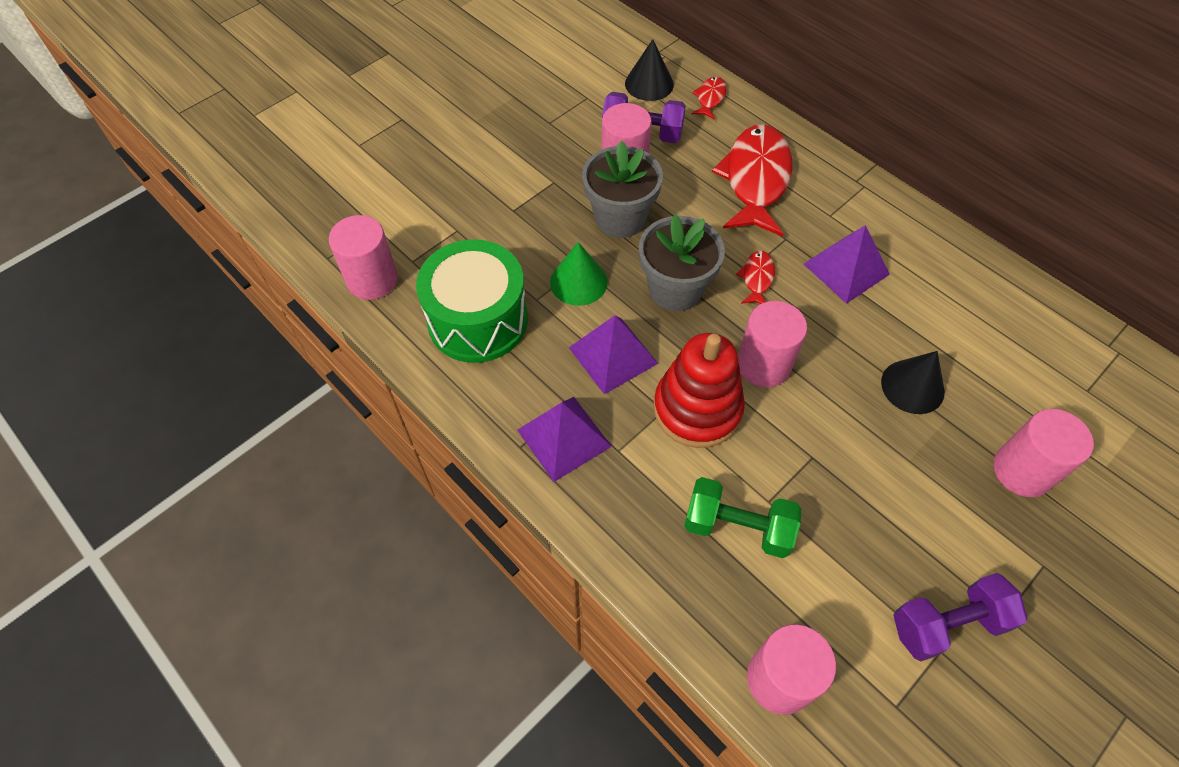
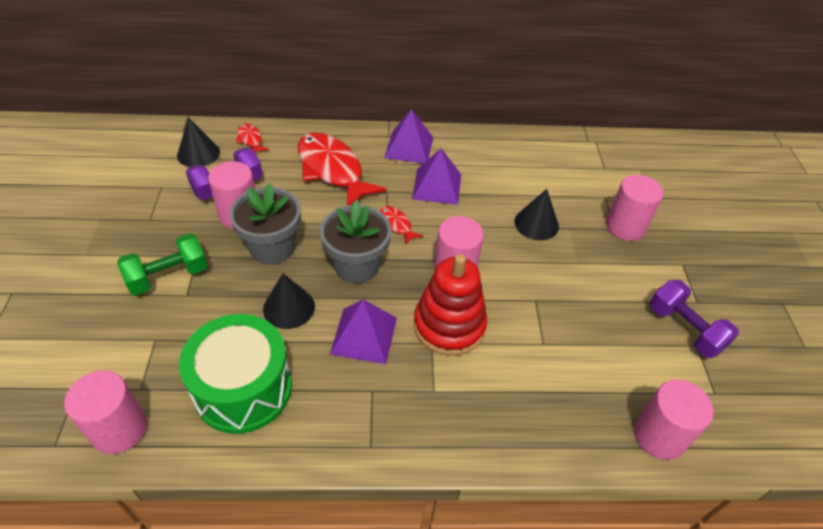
camera: 50 degrees left, 10 degrees down
purple pyramid [517,397,612,482] -> purple pyramid moved to [385,109,433,164]
green cone [550,242,608,306] -> black cone [263,273,315,329]
green dumbbell [684,477,801,558] -> green dumbbell moved to [117,233,208,295]
purple dumbbell [893,573,1027,661] -> purple dumbbell turned 60 degrees counterclockwise [649,280,739,358]

